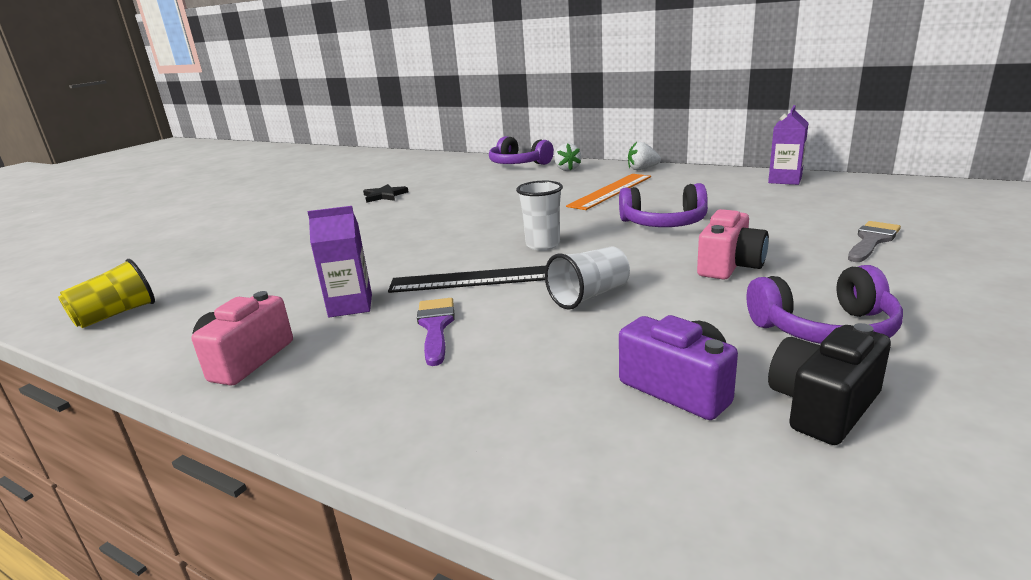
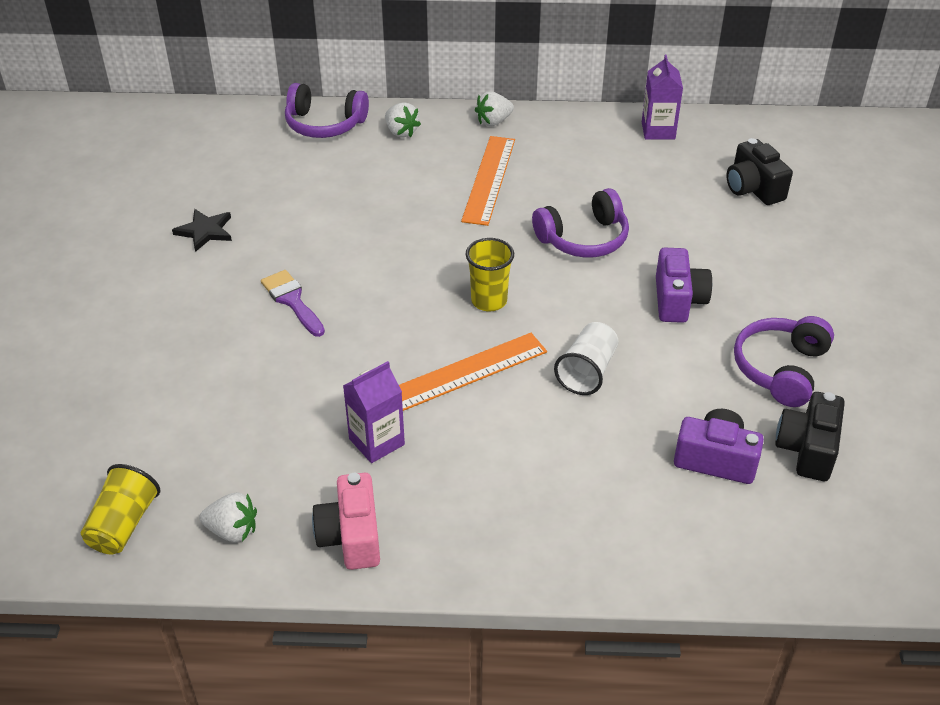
camera: 30 degrees left, 20 degrees up
black ruler [388,266,546,293] -> orange ruler [399,333,547,411]
purple brush [417,298,455,366] -> purple brush moved to [261,270,325,337]
white cup [516,181,563,251] -> yellow cup [466,238,514,312]
pink camera [697,209,769,280] -> purple camera [656,248,712,323]
purple headphones [747,265,903,344] -> purple headphones turned 150 degrees clockwise [734,316,834,407]
grey brush [848,221,901,262] -> none
none -> white strawberry [200,493,257,542]
none -> black camera [726,138,793,205]

